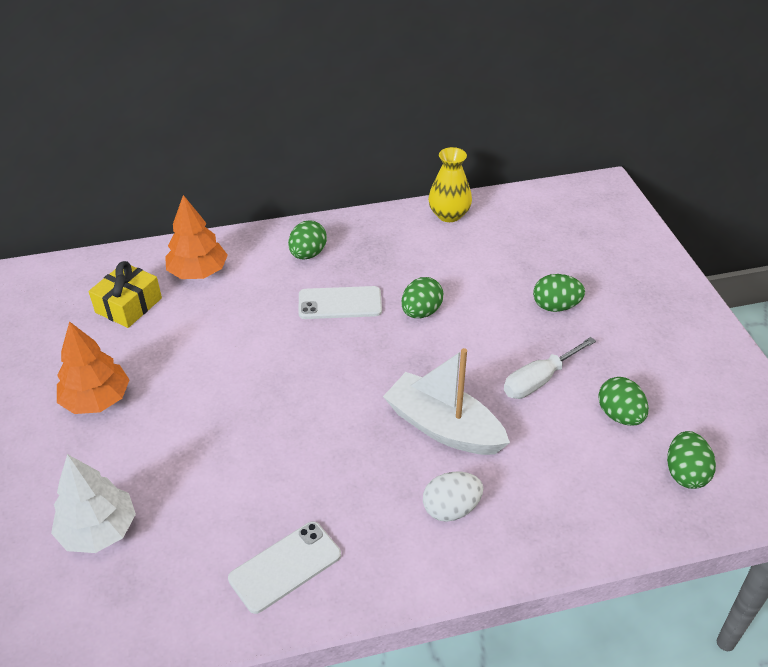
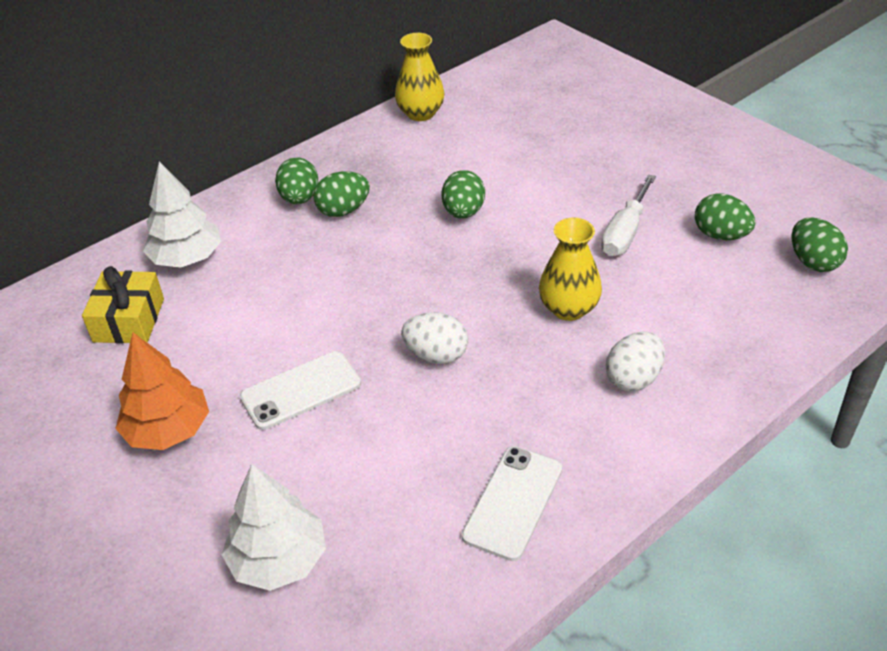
camera: 25 degrees left, 0 degrees up
orange tree [165,195,228,279] -> white tree [143,161,221,267]
white phone [298,286,382,319] -> white phone moved to [240,351,361,430]
white boat [383,348,510,455] -> yellow vase [539,218,602,321]
green egg [533,274,585,312] -> green egg moved to [313,171,370,217]
none -> white egg [401,312,468,364]

